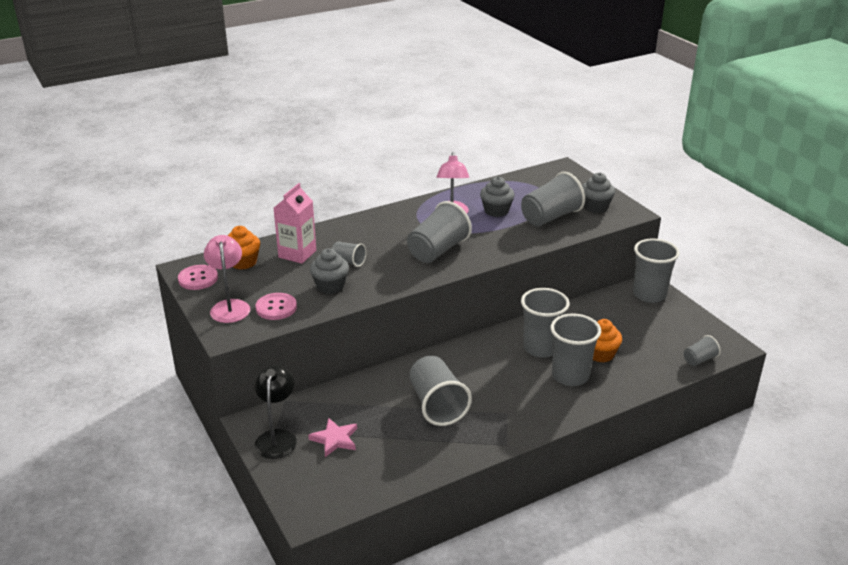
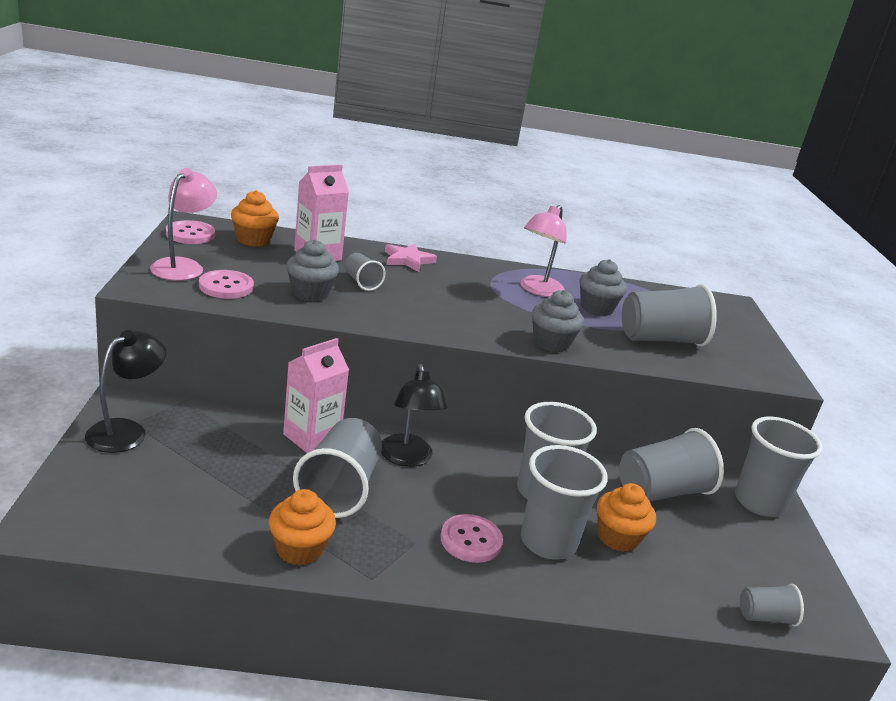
camera: 25 degrees right, 5 degrees down
pink star [308,418,357,457] -> pink star moved to [385,244,437,272]
grey cup [407,201,472,263] -> grey cup moved to [619,428,724,501]
grey cupcake [582,173,615,213] -> grey cupcake moved to [532,290,584,352]
none -> orange cupcake [269,489,336,566]
none -> pink carton [283,338,349,453]
none -> black lamp [381,364,448,467]
none -> pink button [440,514,503,563]

